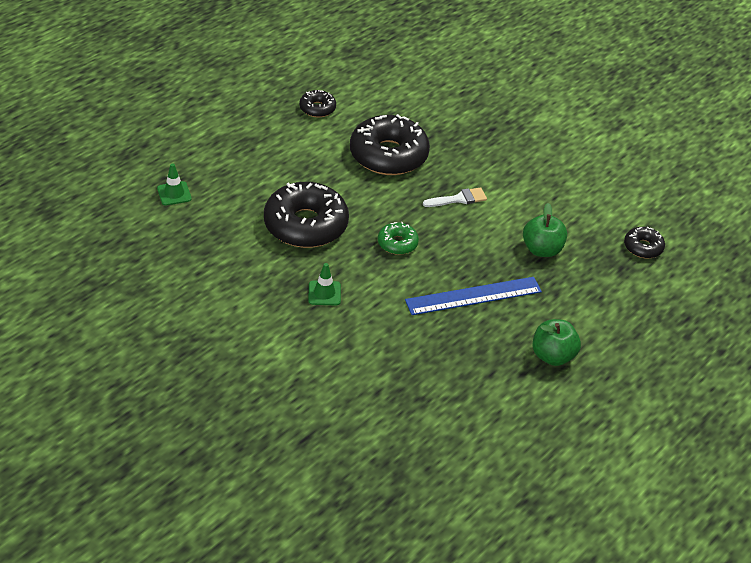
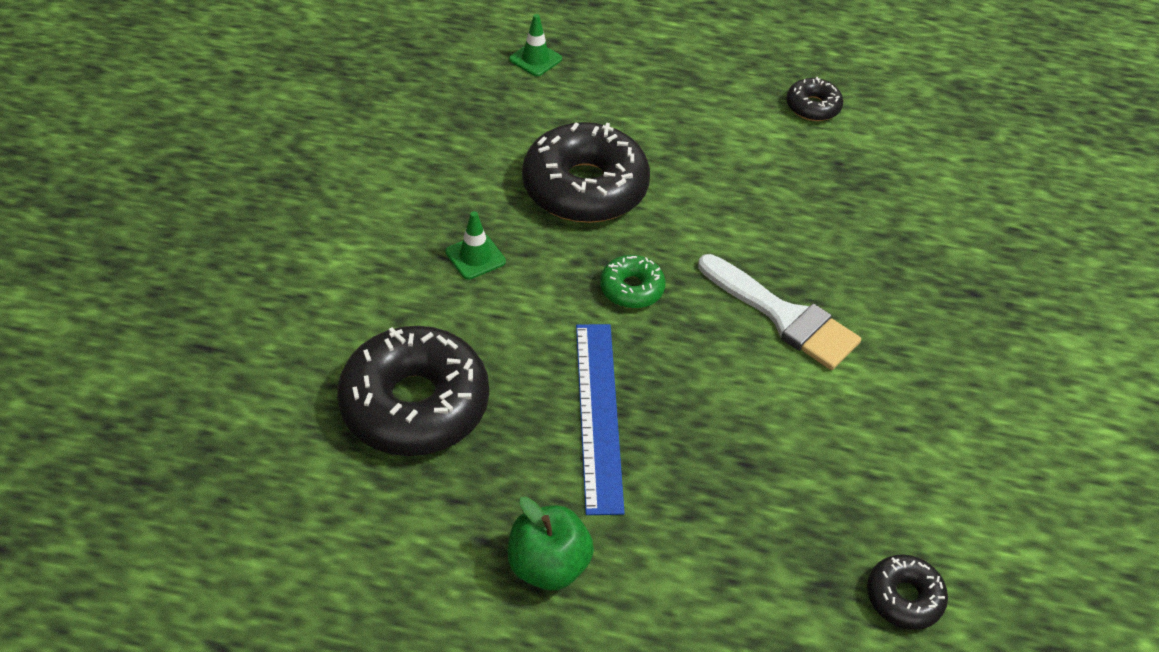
camera: 60 degrees right, 5 degrees up
black donut [350,114,430,175] -> black donut moved to [337,326,489,456]
blue ruler [405,277,542,315] -> blue ruler turned 45 degrees clockwise [576,324,625,515]
white brush [423,187,487,207] -> white brush [698,254,861,370], size x1.69
green apple [523,203,567,257] -> none

